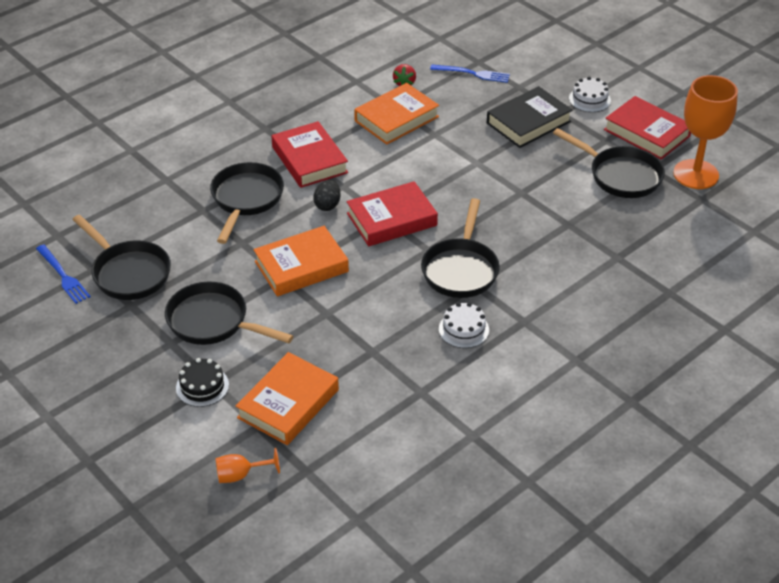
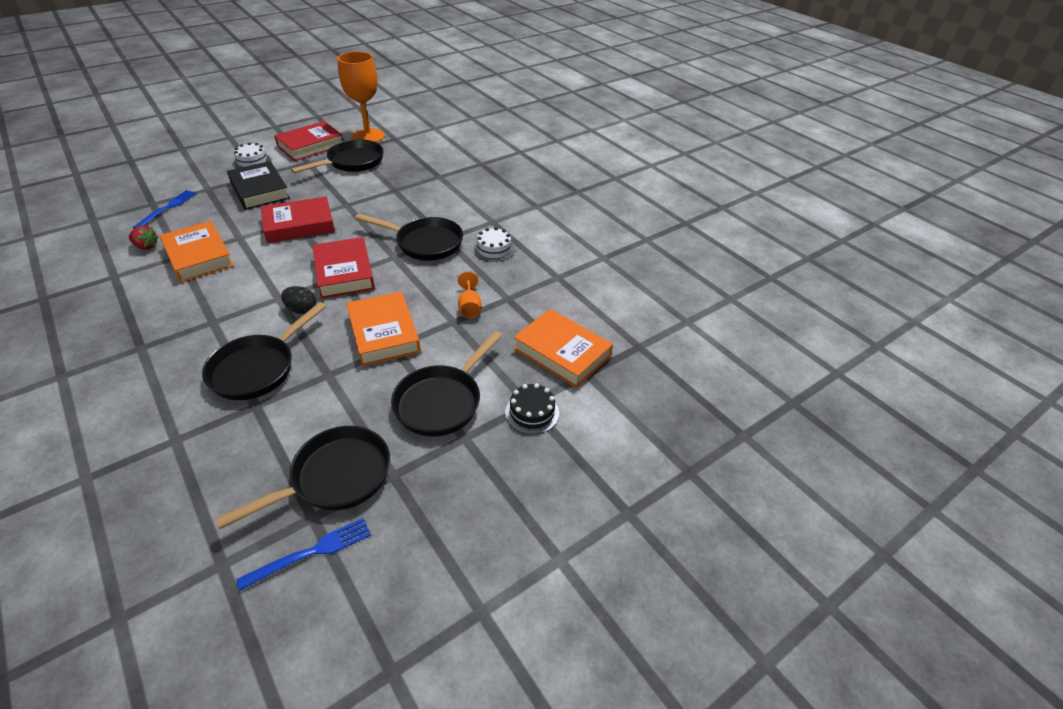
camera: 85 degrees left, 0 degrees up
black pan [210,162,284,244] -> black pan turned 75 degrees counterclockwise [202,302,326,400]
orange goblet [215,448,280,483] -> orange goblet moved to [458,272,481,318]
red book [271,121,348,188] -> red book moved to [261,196,335,243]

